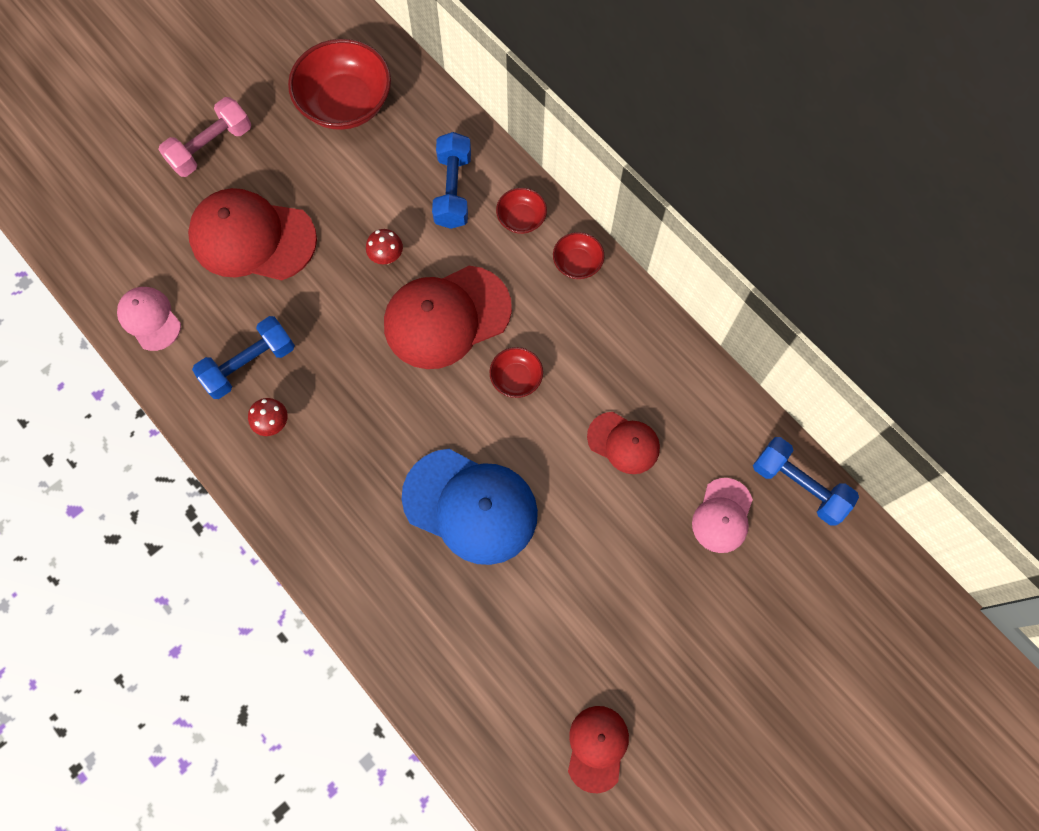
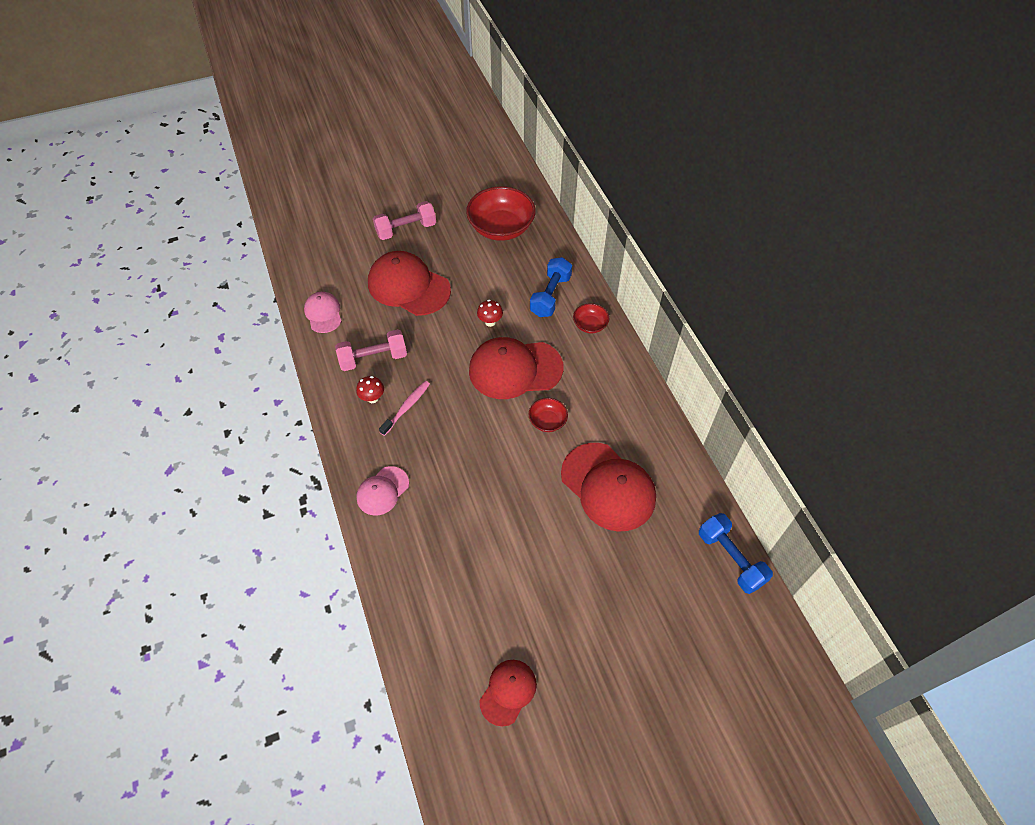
camera: 20 degrees right, 15 degrees down
blue dumbbell [192,316,295,399] -> pink dumbbell [335,329,407,371]
blue cap [402,449,538,565] -> none
red bowl [553,232,604,279] -> none
red cap [587,412,660,474] -> red cap [561,443,656,532], size x1.82
pink cap [692,478,753,553] -> pink cap moved to [356,466,409,515]
none -> pink toothbrush [379,381,430,436]

